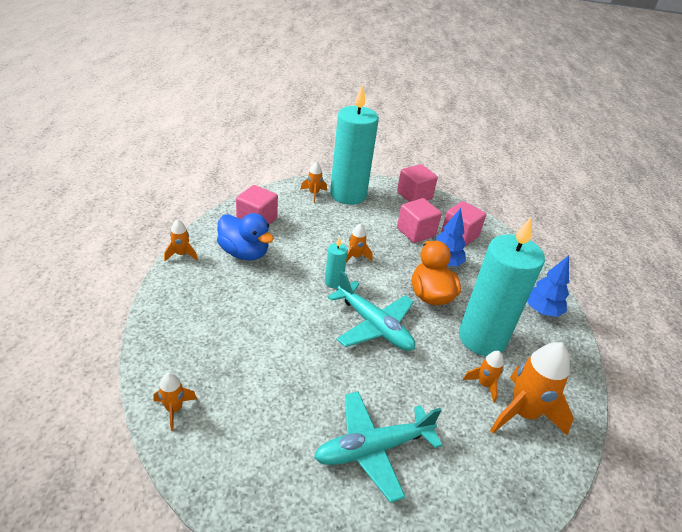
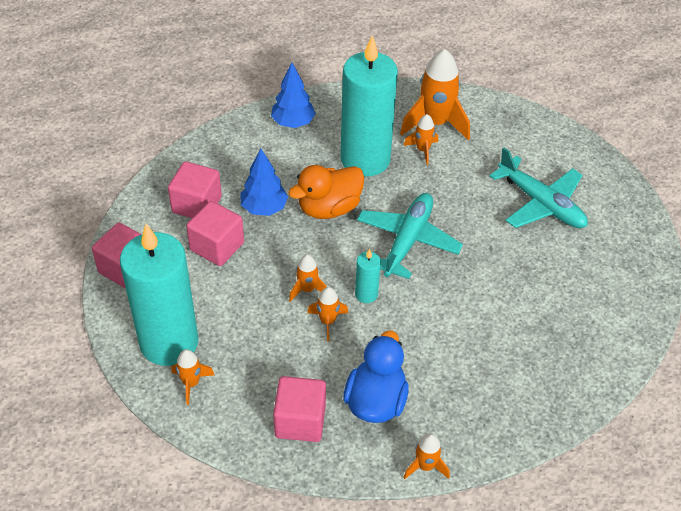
camera: 110 degrees left, 10 degrees up
orange rocket [153,373,197,431] -> orange rocket moved to [307,287,348,341]

